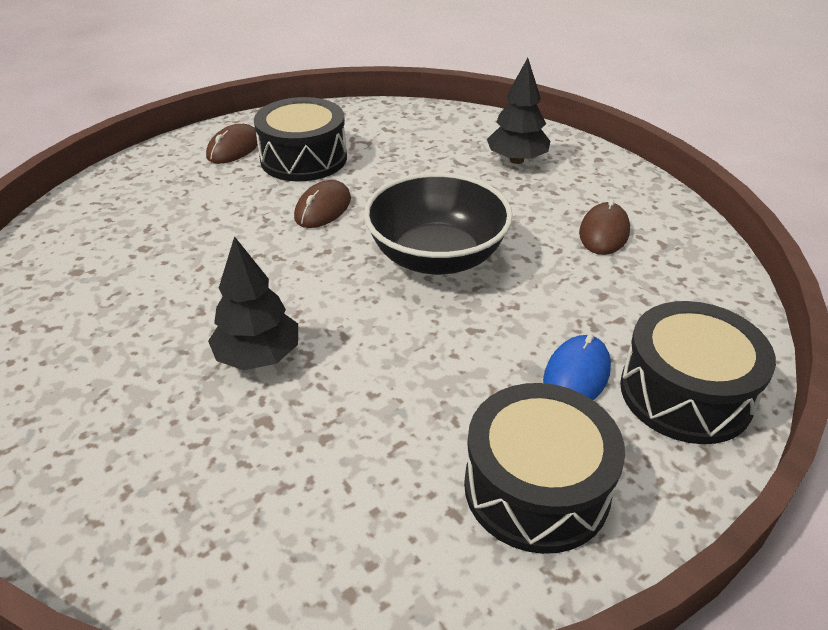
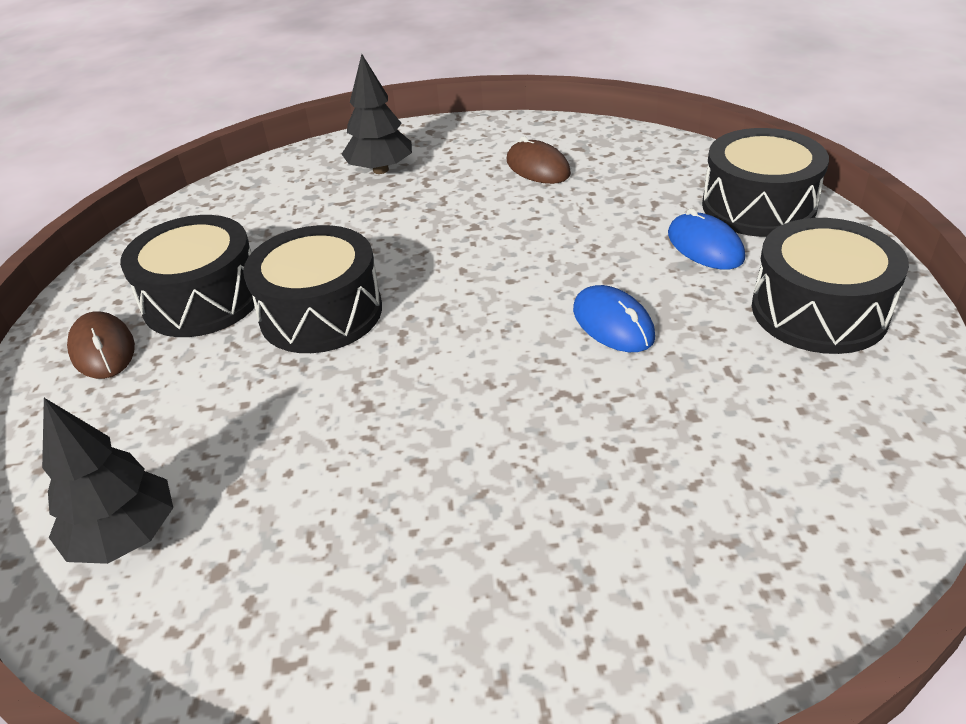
camera: 55 degrees left, 0 degrees up
black tree [208,236,298,370] -> black tree moved to [42,398,173,564]
brown mouse [294,180,351,228] -> black drum [243,225,382,353]
black bowl [364,172,513,275] -> none
none -> blue mouse [573,285,655,352]

